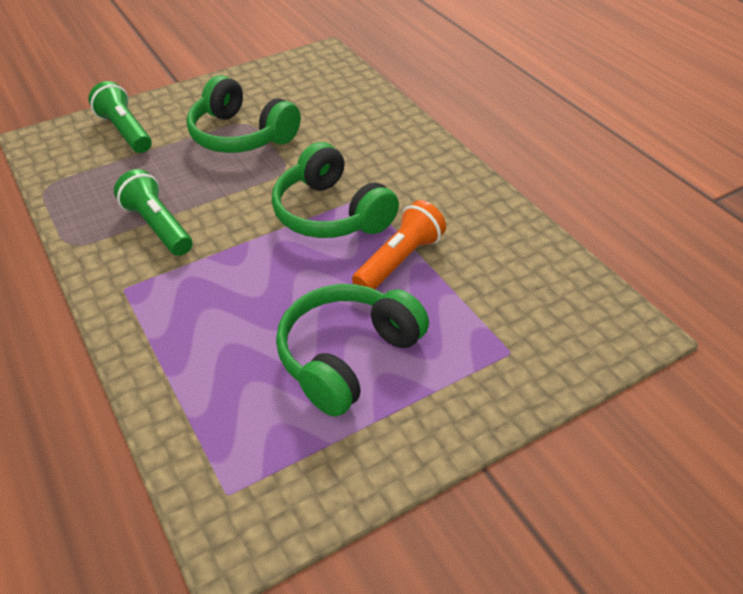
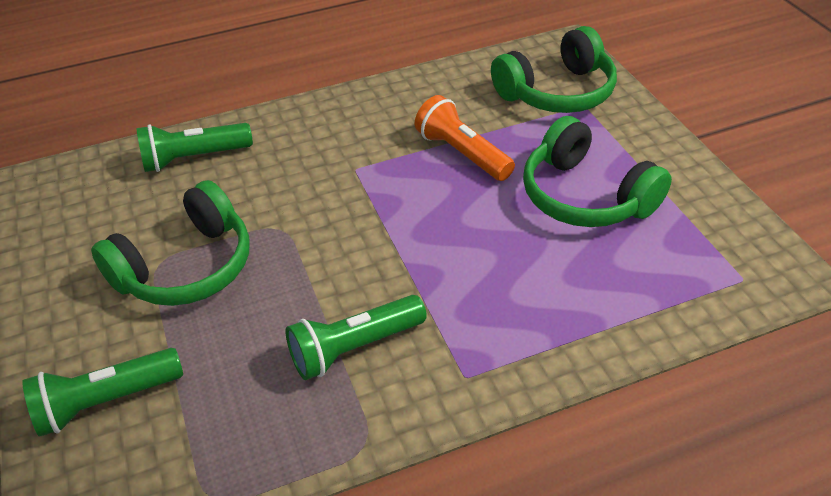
camera: 80 degrees left, 0 degrees up
green headphones [272,142,399,238] -> green headphones moved to [491,26,617,113]
none -> green flashlight [136,123,253,172]

